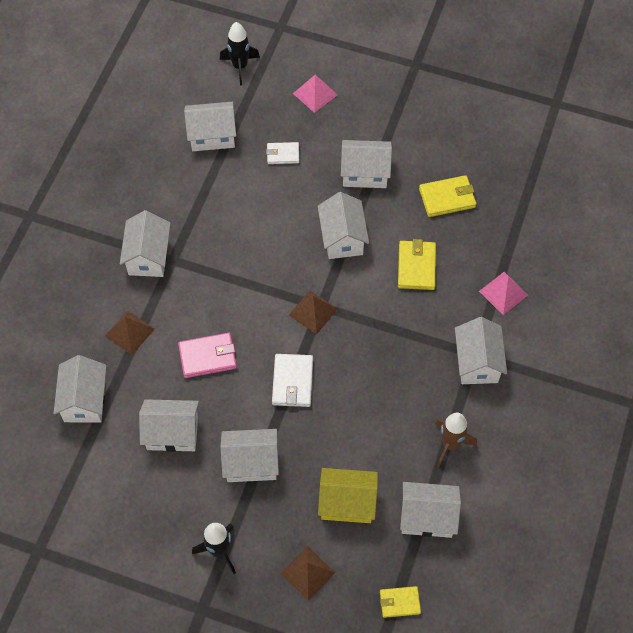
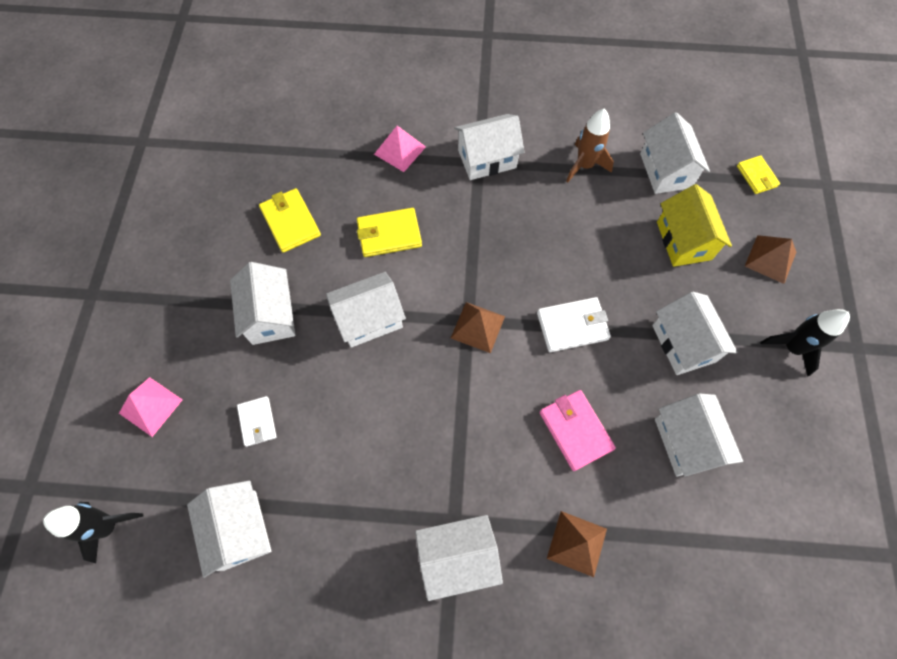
camera: 105 degrees left, 5 degrees up
white house [53,355,106,423] -> none

